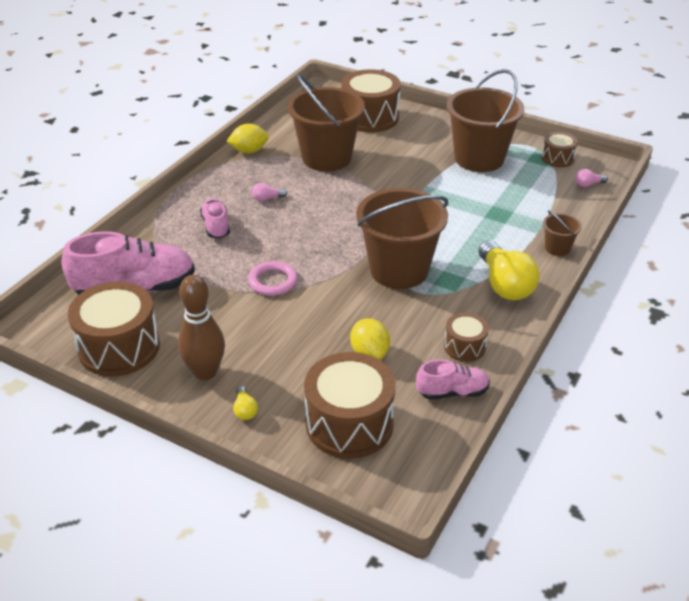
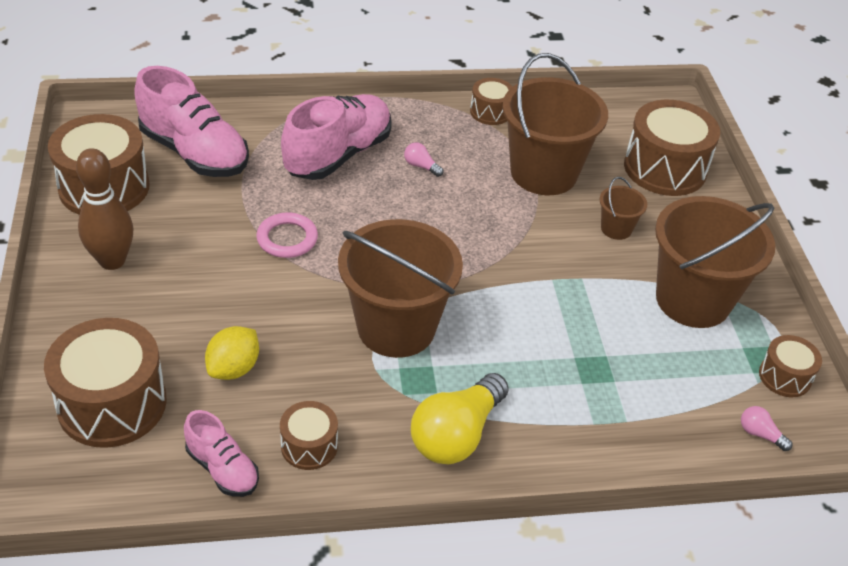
camera: 50 degrees right, 5 degrees up
pink shoe [200,198,230,238] -> pink shoe [281,94,392,180], size x1.87
yellow lemon [227,124,269,154] -> brown drum [470,78,512,125]
yellow light bulb [233,386,258,420] -> none
brown bucket [543,210,582,256] -> brown bucket moved to [600,177,647,240]

